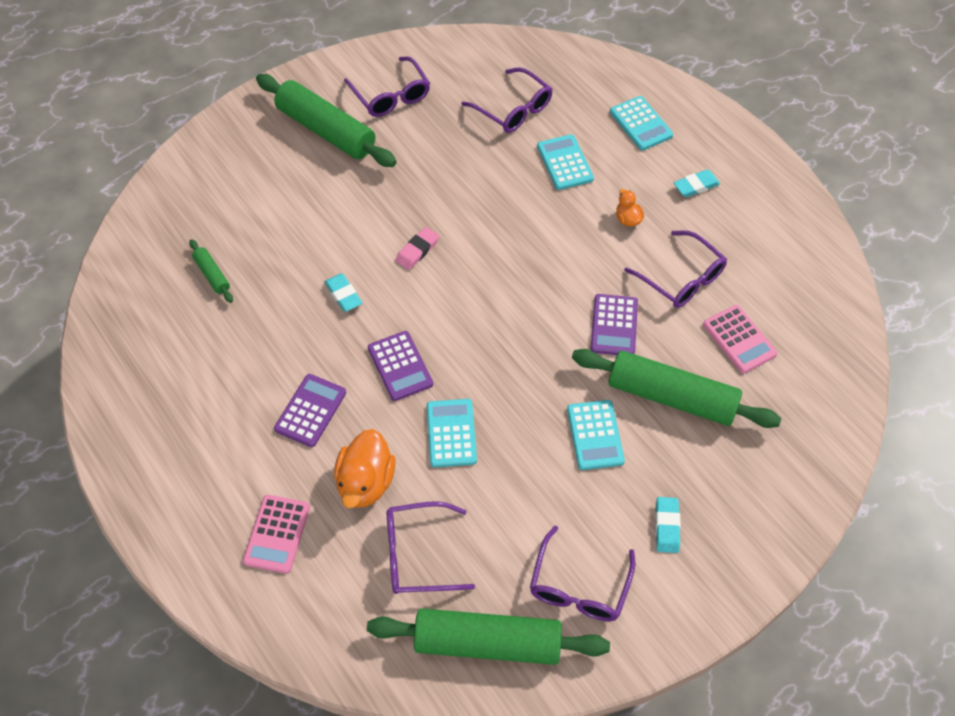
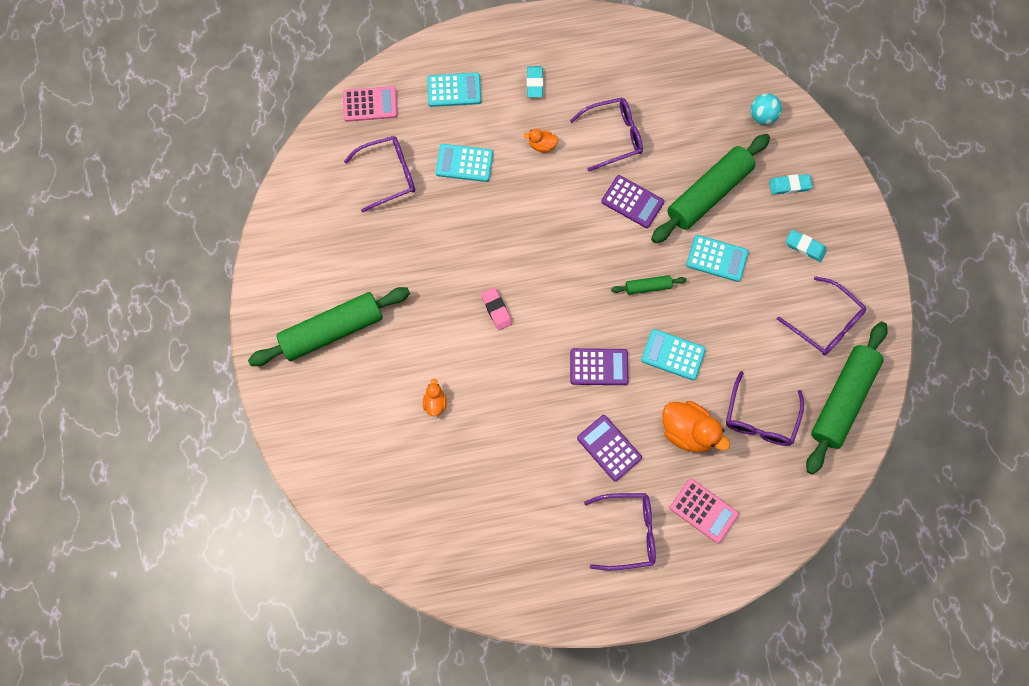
camera: 65 degrees left, 15 degrees up
green rolling pin [189,239,233,303] -> green rolling pin moved to [611,275,687,295]
turquoise eraser [325,273,362,312] -> turquoise eraser moved to [769,174,812,195]
purple glasses [344,56,430,117] -> purple glasses moved to [584,493,656,570]
pink calculator [703,305,778,373] -> pink calculator moved to [343,86,397,122]
none -> orange duck [423,379,447,416]
none -> turquoise ball [751,93,782,125]

